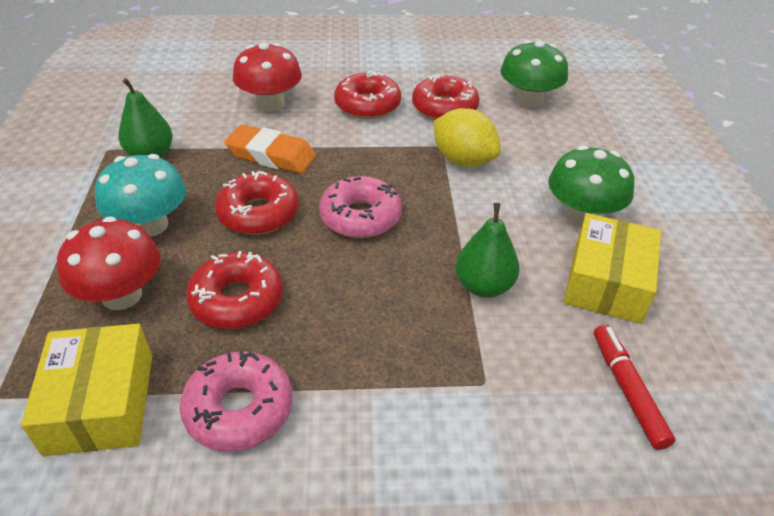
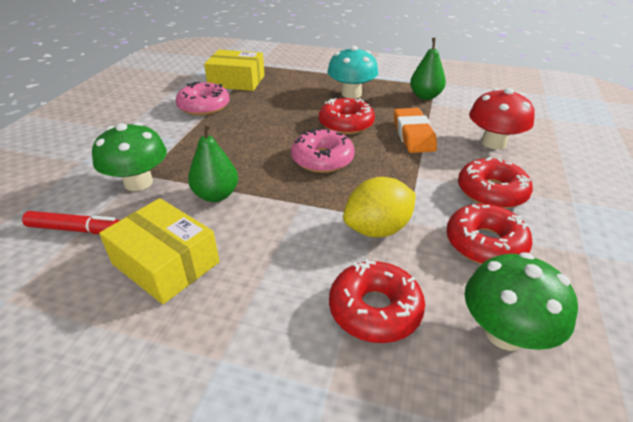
camera: 110 degrees right, 5 degrees down
red mushroom [57,216,161,310] -> none
red donut [186,251,283,329] -> red donut moved to [329,259,425,343]
orange eraser [225,125,316,174] -> orange eraser turned 45 degrees counterclockwise [394,108,437,153]
green mushroom [548,145,634,227] -> green mushroom moved to [92,122,167,191]

